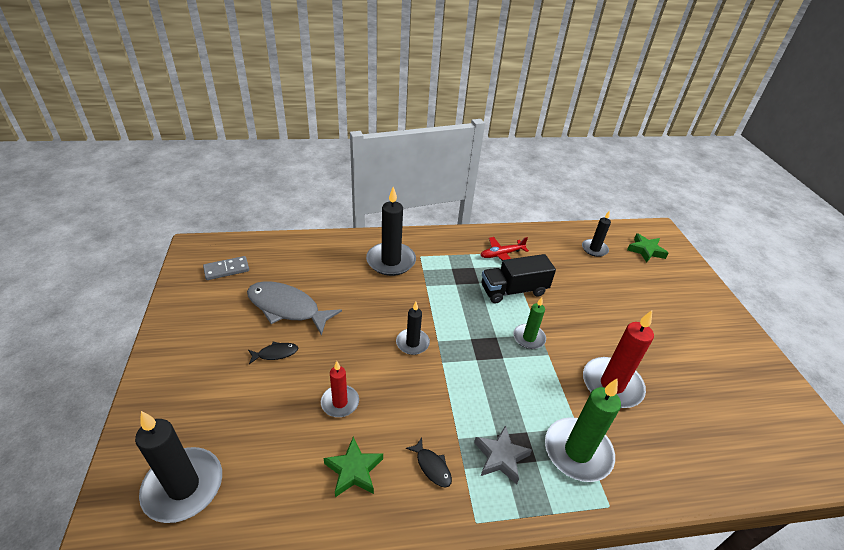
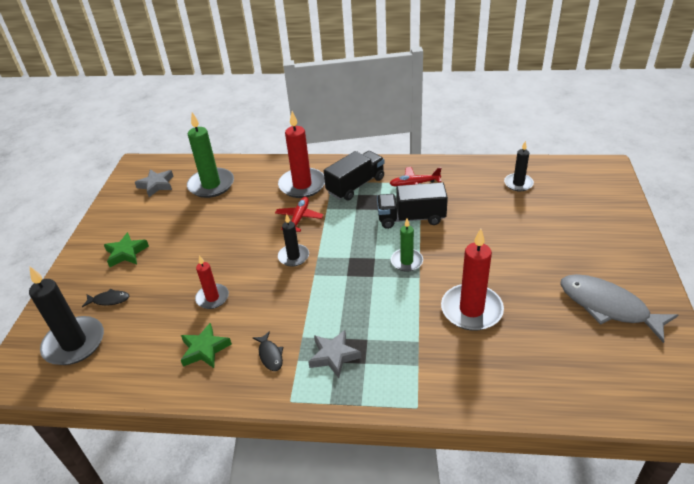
camera: 20 degrees right, 0 degrees up
grey domino [203,256,249,280] -> grey star [135,169,173,197]
grey fish [247,281,342,336] -> grey fish moved to [560,274,678,343]
black fish [248,342,298,364] -> black fish moved to [82,289,129,307]
black candle [366,187,416,276] -> red candle [278,111,325,198]
green candle [545,379,621,482] -> green candle moved to [187,112,234,198]
green star [627,233,669,263] -> green star moved to [104,232,149,267]
none -> red plane [275,197,323,232]
none -> black truck [324,151,384,200]

